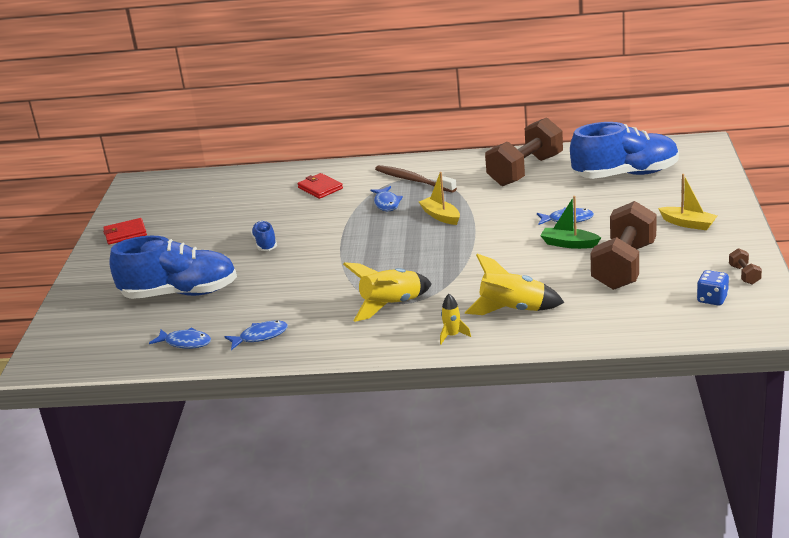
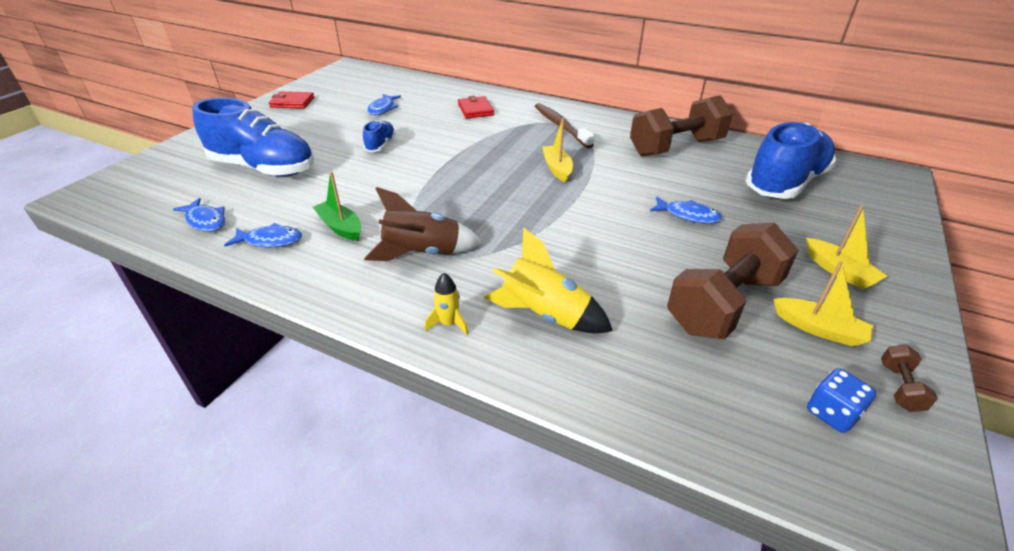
camera: 20 degrees right, 10 degrees up
yellow rocket [343,262,432,322] -> brown rocket [364,187,482,261]
blue fish [370,186,403,211] -> blue fish moved to [368,94,401,115]
green boat [540,196,601,249] -> green boat moved to [313,172,361,241]
blue shoe [570,122,679,179] -> blue shoe turned 60 degrees counterclockwise [745,122,837,199]
none -> yellow boat [774,261,873,347]

